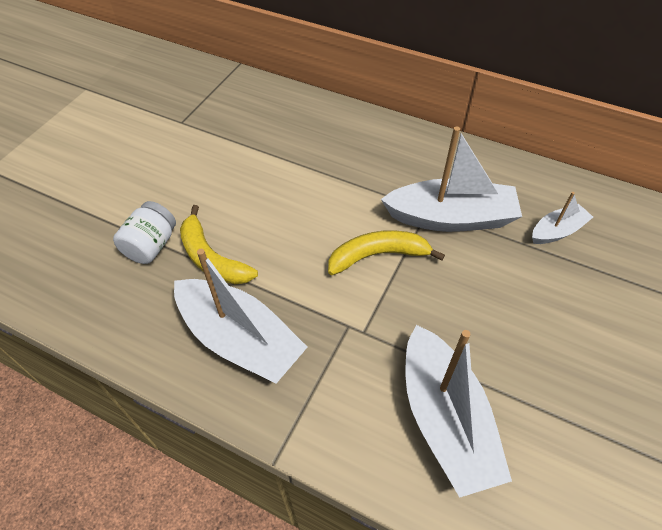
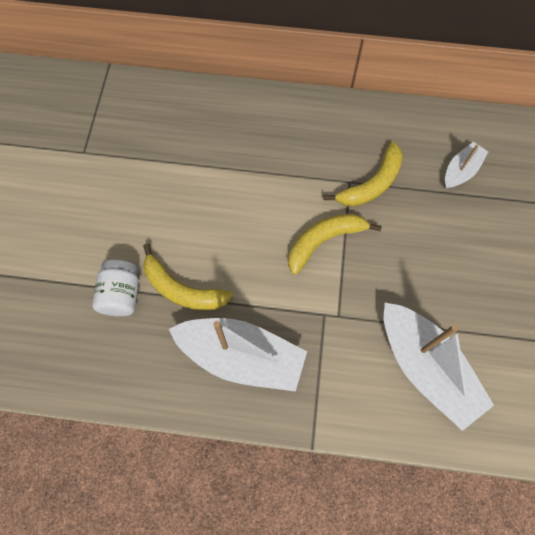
camera: 20 degrees left, 15 degrees up
white boat [381,126,522,232] -> yellow banana [323,142,403,207]

